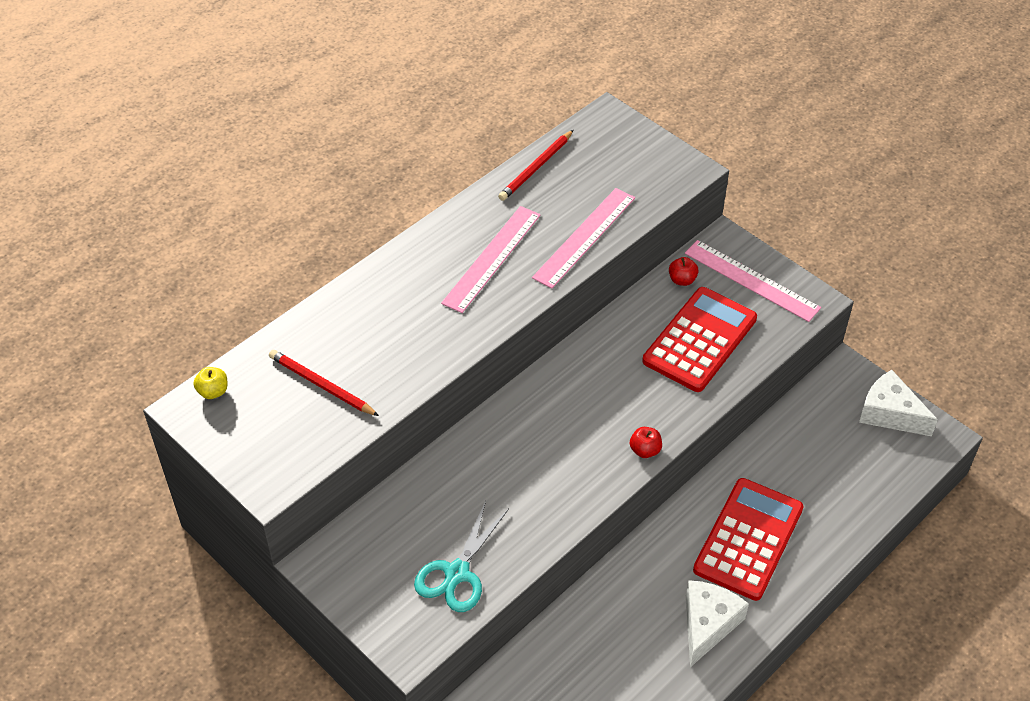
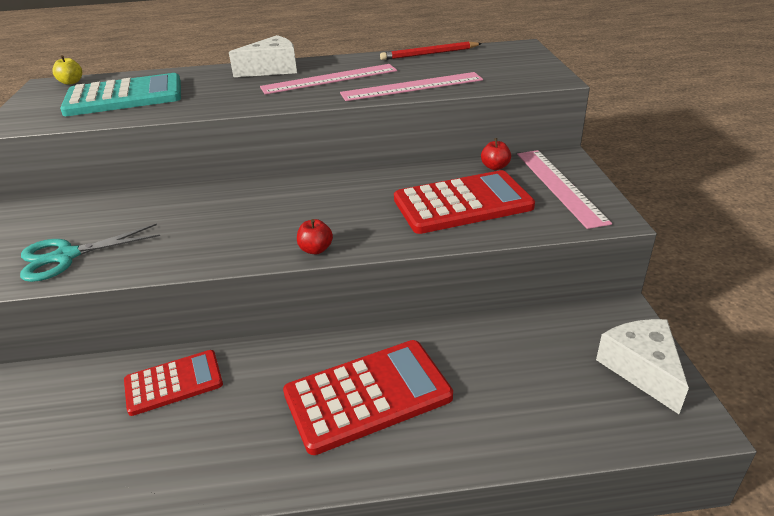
camera: 40 degrees right, 15 degrees down
red pencil [269,350,379,416] -> turquoise calculator [60,73,181,116]
white cheese [686,580,749,667] -> white cheese moved to [229,35,297,77]
none -> red calculator [124,350,223,416]

